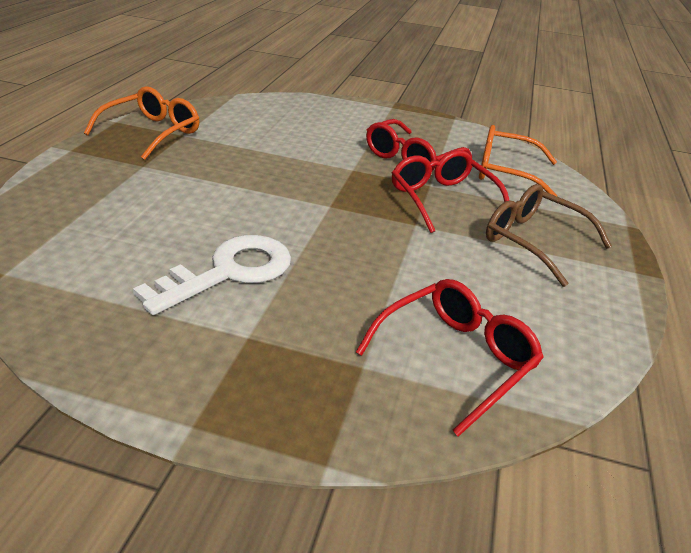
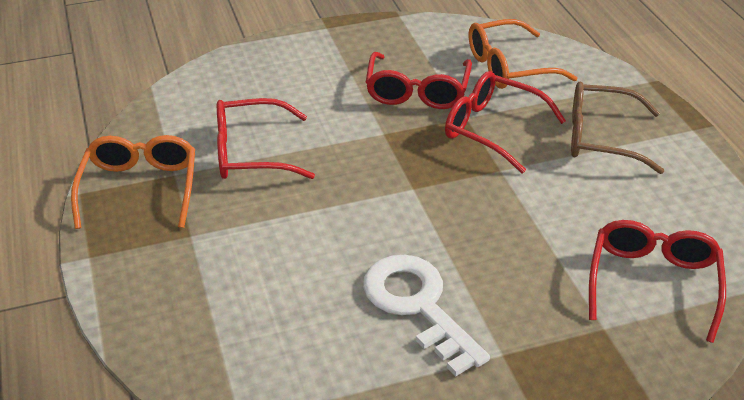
camera: 30 degrees left, 5 degrees up
white key [133,235,291,315] -> white key turned 45 degrees counterclockwise [363,255,490,376]
none -> red glasses [217,98,315,179]

